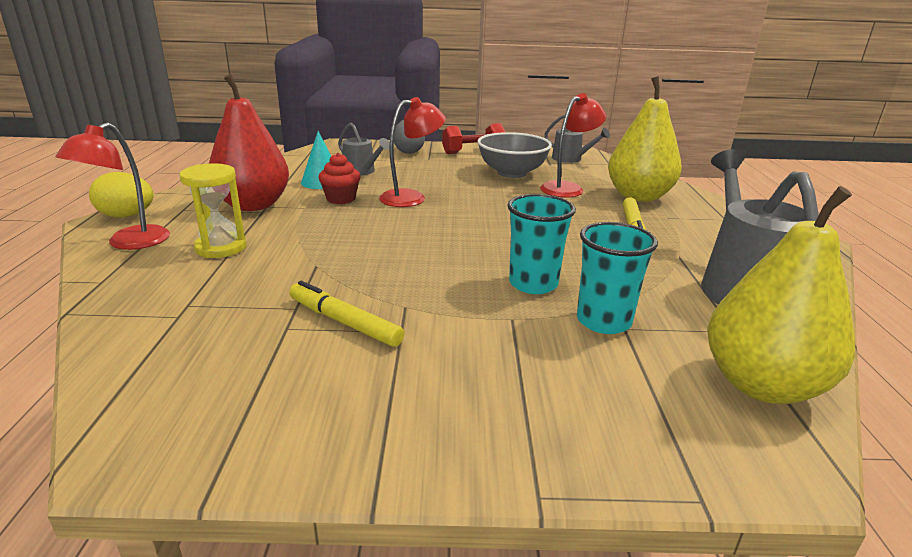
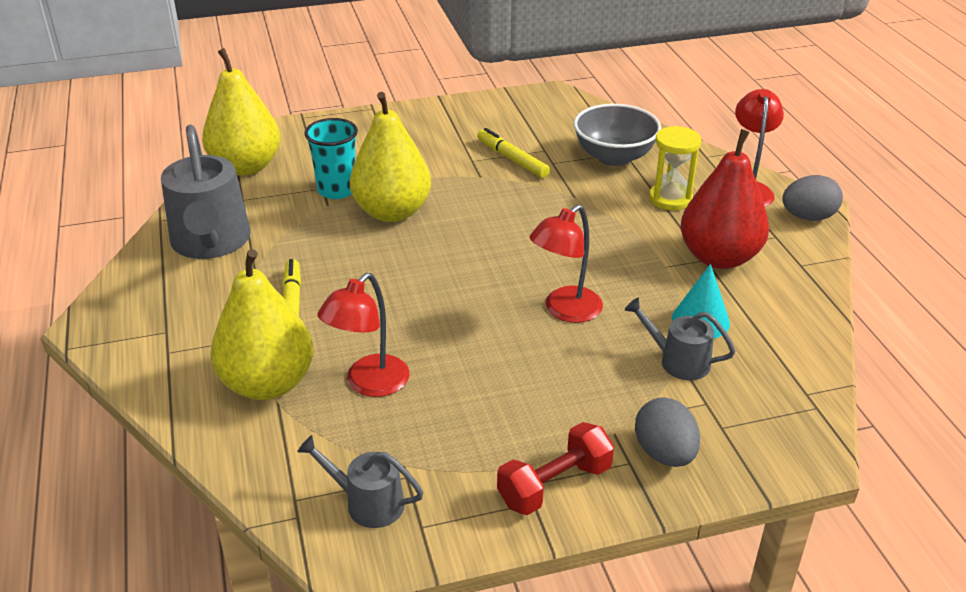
camera: 165 degrees right, 10 degrees up
yellow egg [89,172,153,218] -> grey egg [782,175,843,221]
yellow marker [289,281,404,347] -> yellow marker turned 150 degrees counterclockwise [477,128,550,178]
red cupcake [318,153,361,204] -> none
grey bowl [477,132,552,178] -> grey bowl moved to [574,104,661,166]
turquoise cup [507,194,576,294] -> yellow pear [350,92,431,222]

